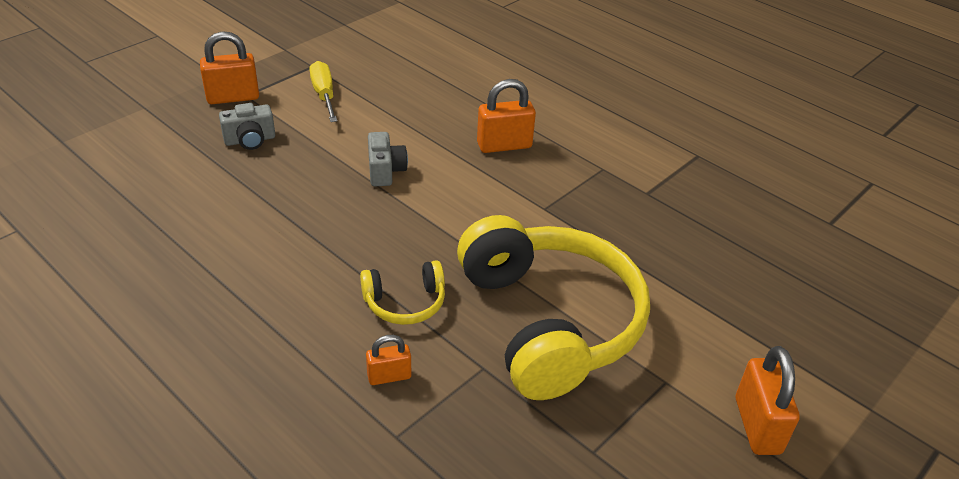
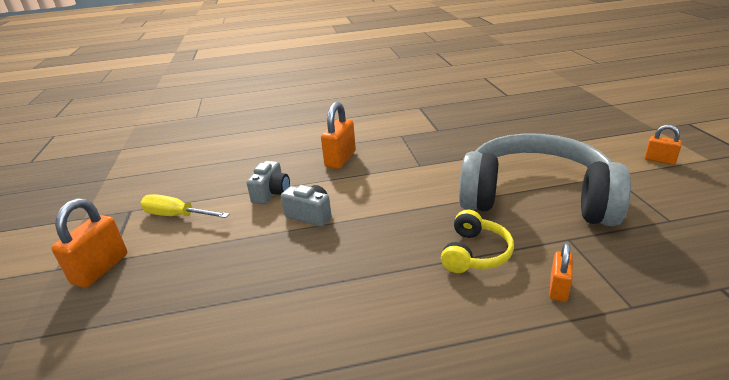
camera: 50 degrees left, 10 degrees down
grey camera [219,103,275,150] -> grey camera moved to [247,161,290,205]
yellow headphones [457,215,650,400] -> grey headphones [459,133,631,226]
orange padlock [736,346,800,455] -> orange padlock [645,125,682,165], size x0.59

